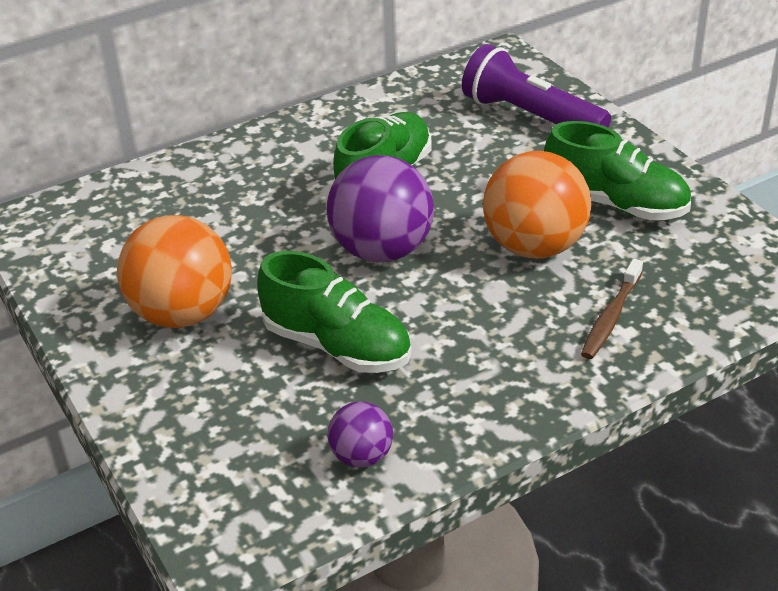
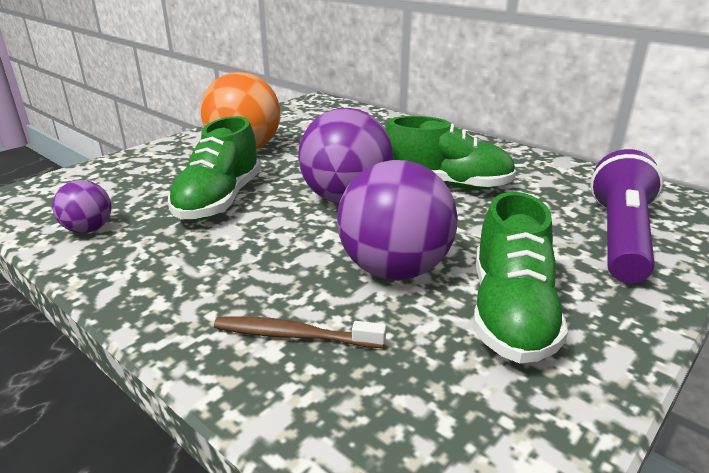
camera: 70 degrees right, 10 degrees down
orange ball [483,151,591,258] -> purple ball [337,160,458,280]

